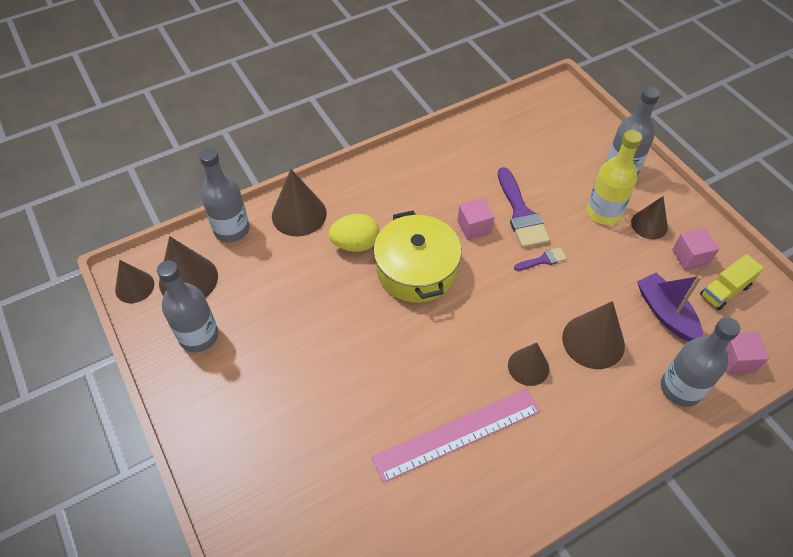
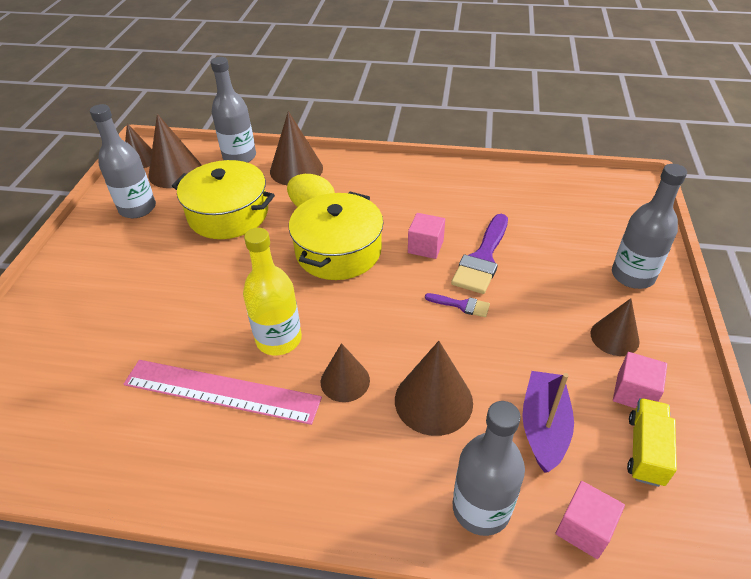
camera: 40 degrees right, 10 degrees down
yellow bottle [587,130,642,225] -> yellow bottle moved to [243,228,302,356]
yellow truck [700,254,764,310] -> yellow truck turned 105 degrees clockwise [627,398,677,487]
none -> yellow pot [172,160,275,239]

